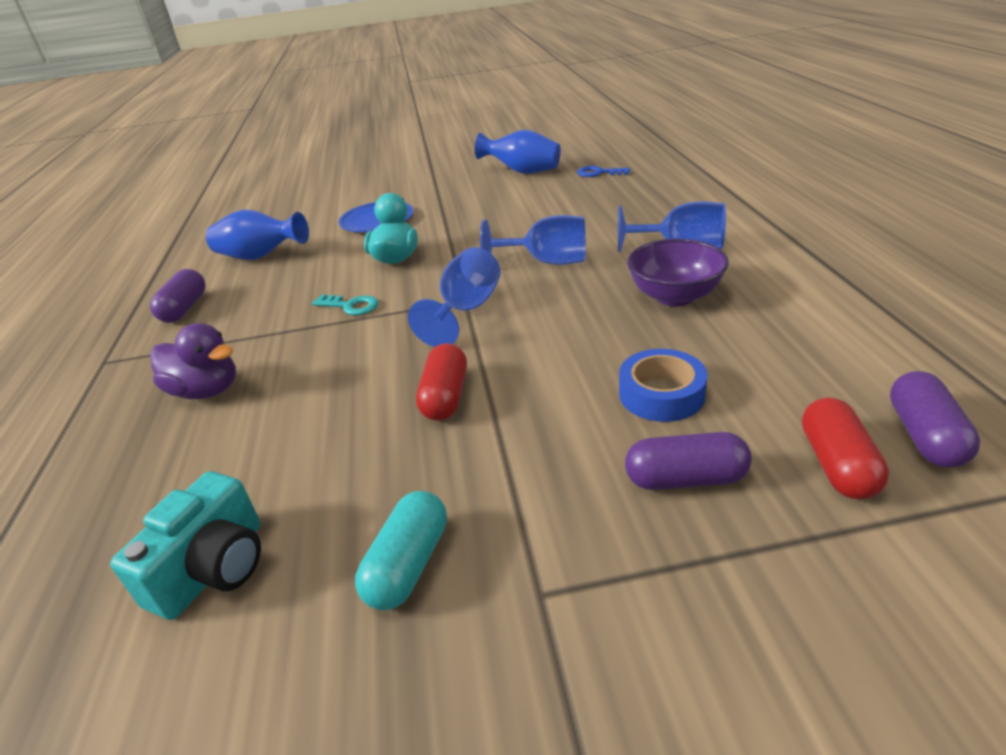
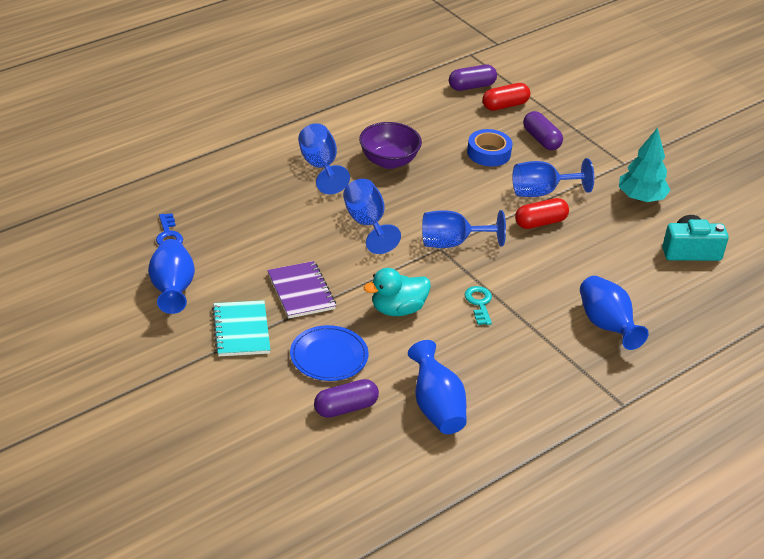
camera: 125 degrees left, 5 degrees up
purple capsule [150,269,206,323] -> purple capsule moved to [314,379,379,418]
purple duck [150,323,236,399] -> blue vase [580,276,649,350]
turquoise capsule [355,491,447,610] -> turquoise tree [619,128,671,202]
none -> turquoise notebook [212,300,270,356]
none -> purple notebook [267,261,336,319]
none -> blue goblet [512,158,594,197]

